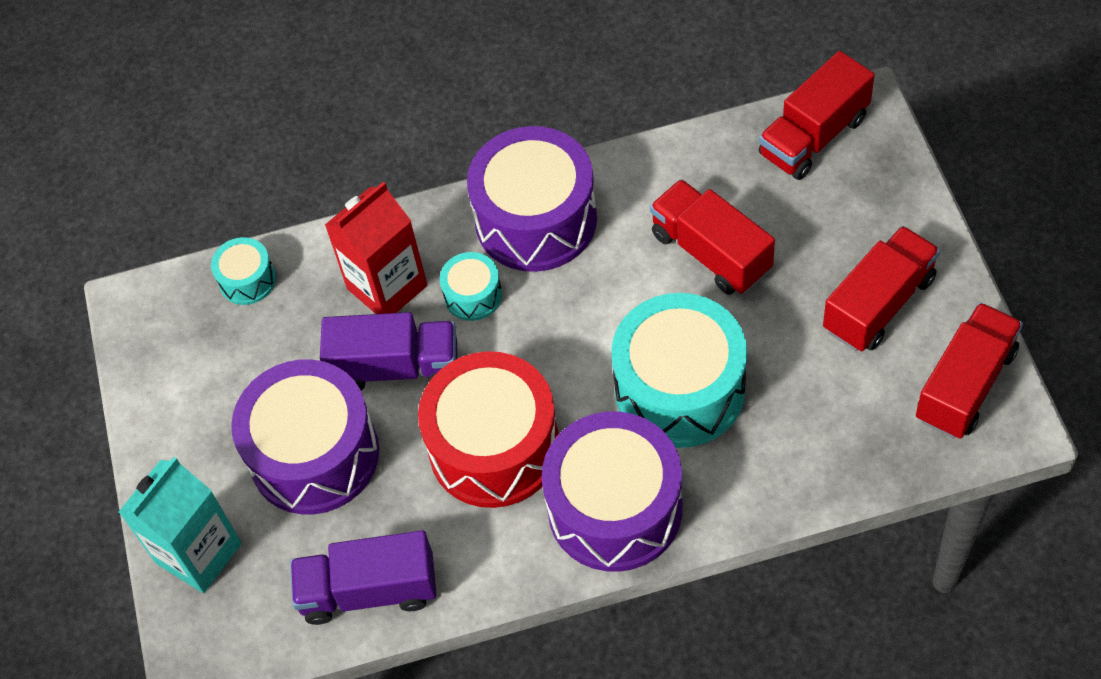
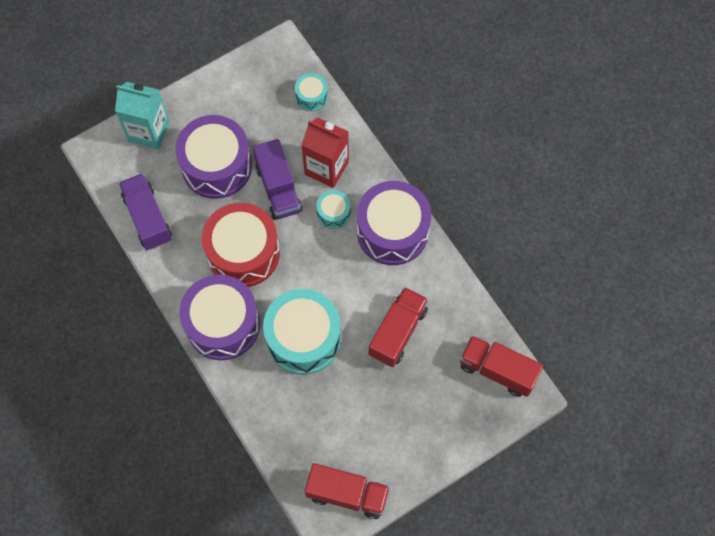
camera: 65 degrees right, 10 degrees up
red truck [823,226,940,352] -> none

